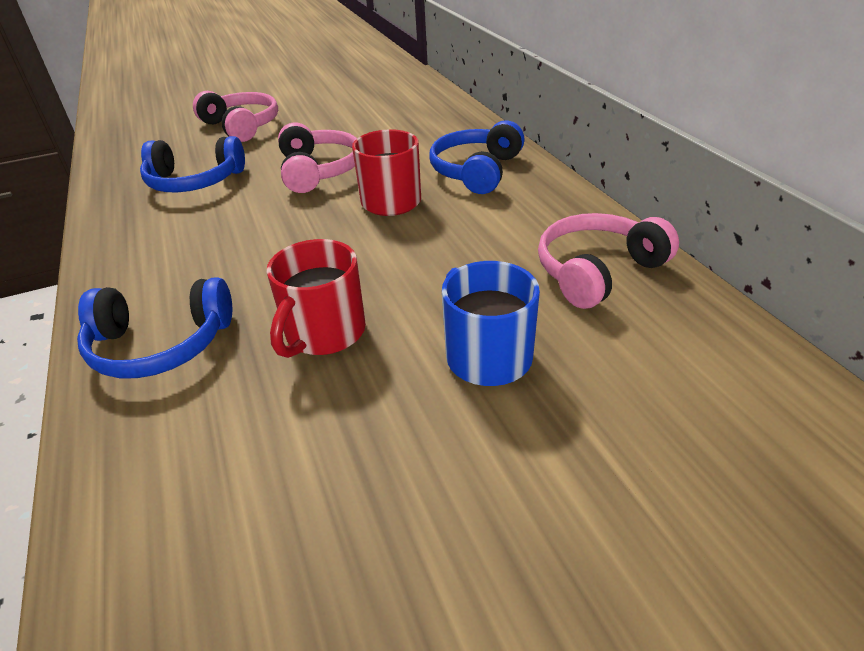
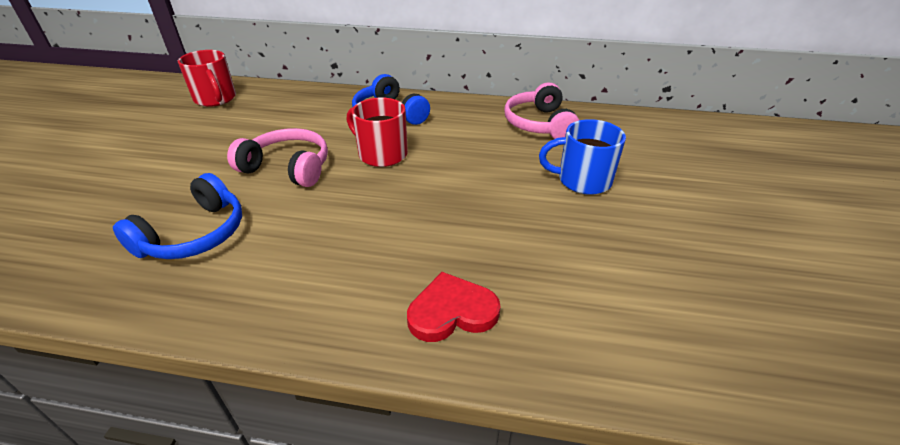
camera: 60 degrees left, 0 degrees up
blue headphones [77,277,232,378] -> red heart [407,272,500,342]
pink headphones [193,91,278,142] -> none
red mug [267,239,366,358] -> red mug moved to [178,50,236,107]

